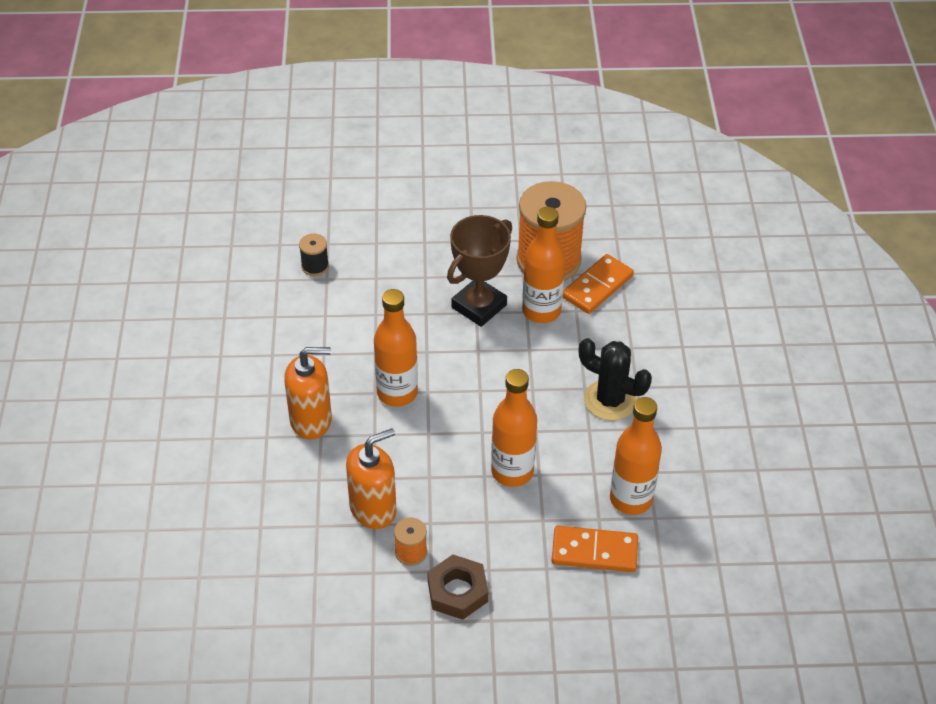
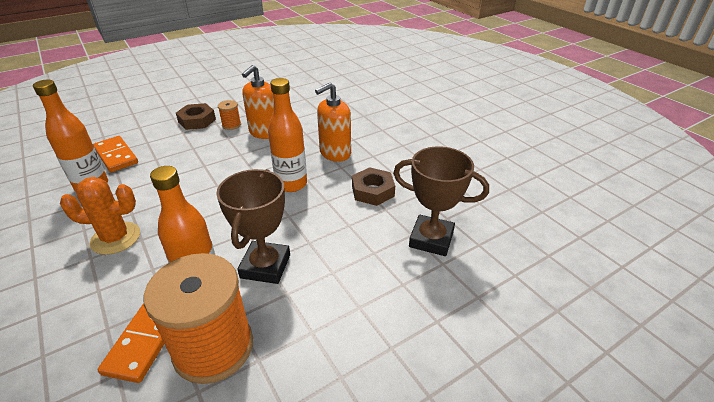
camera: 150 degrees right, 10 degrees down
black spool [299,234,329,276] -> brown trophy [393,146,489,256]
orange bottle [491,369,537,487] -> none
orange domino [551,526,638,572] -> orange domino turned 75 degrees clockwise [93,136,138,172]
black cactus [579,338,652,421] -> orange cactus [60,177,140,255]
none -> brown nut [352,167,395,206]

